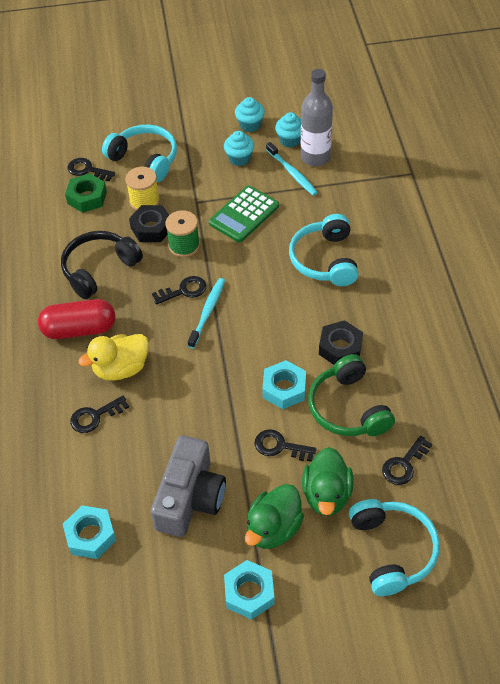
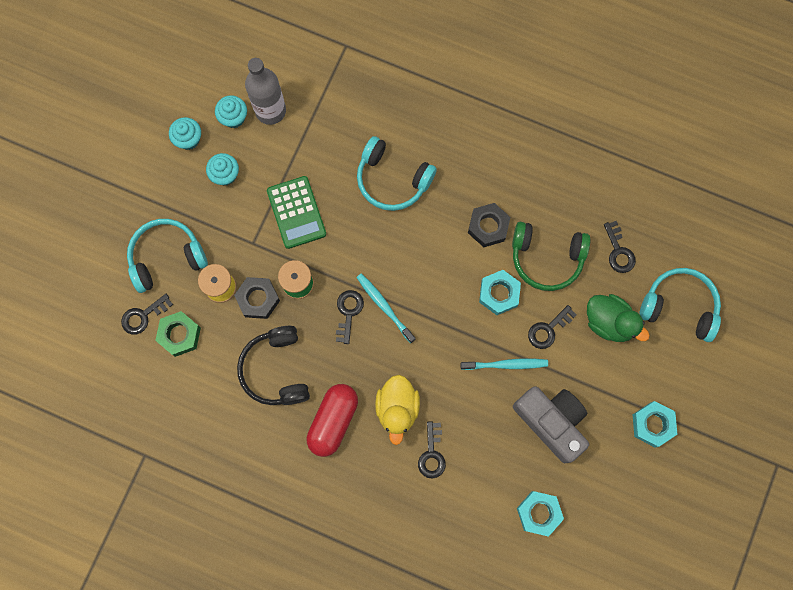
camera: 60 degrees left, 25 degrees up
green duck [245,484,304,549] -> none
turquoise toothbrush [266,142,318,196] -> turquoise toothbrush moved to [460,358,548,370]

